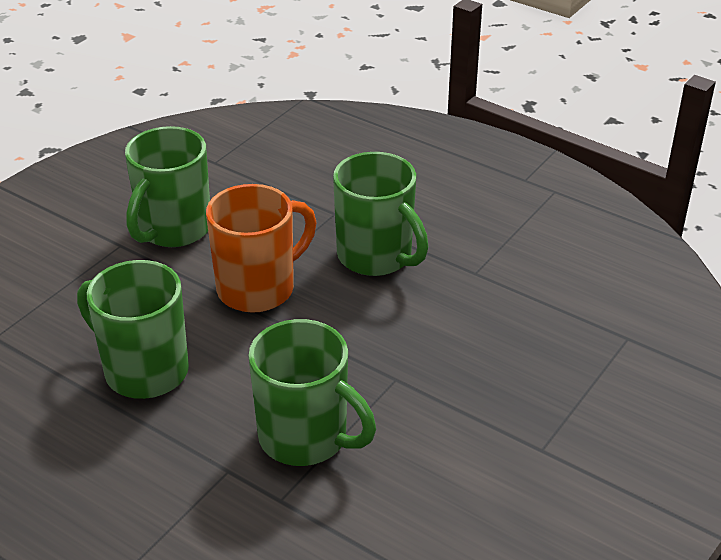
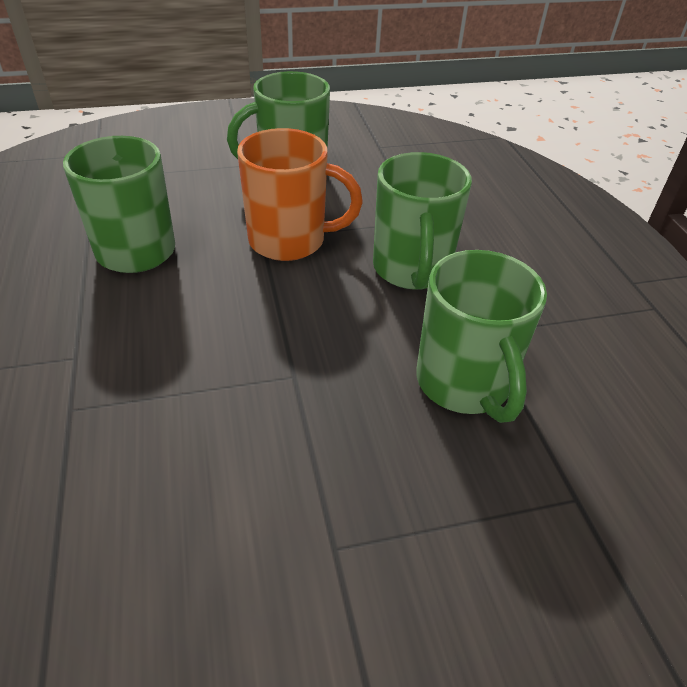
camera: 40 degrees right, 5 degrees up
green mug [248,319,376,466] -> green mug moved to [416,250,547,423]

